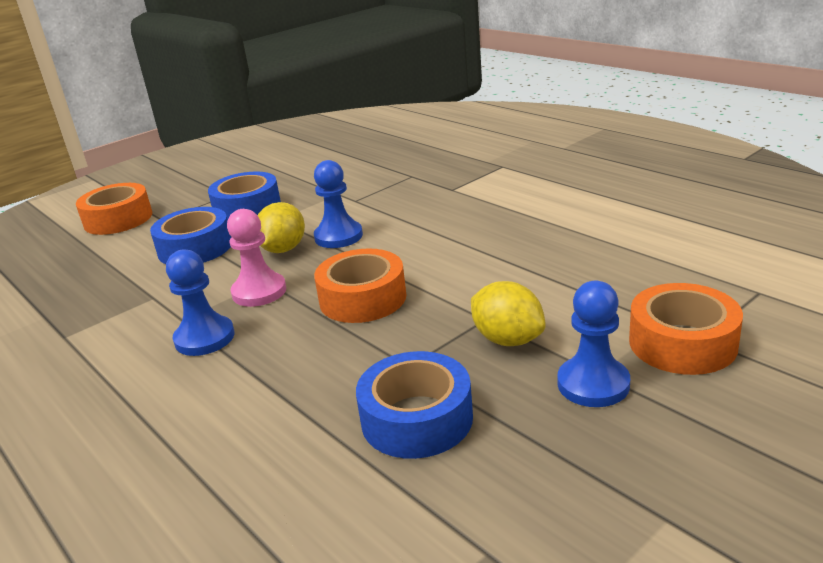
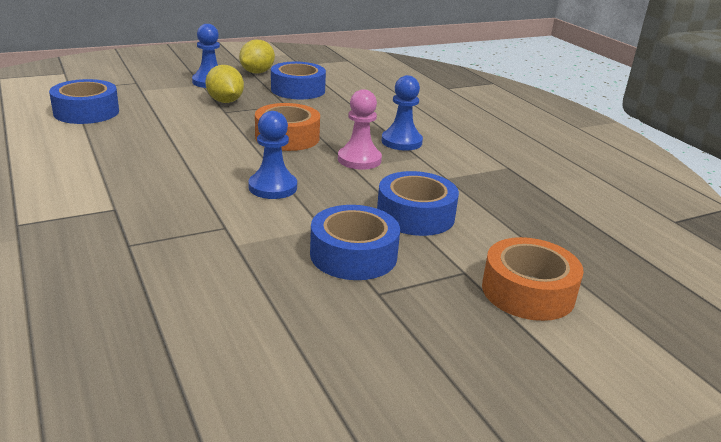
camera: 170 degrees left, 0 degrees up
yellow lemon [258,202,305,253] -> yellow lemon moved to [239,40,275,74]
orange tape [629,283,743,375] -> none
none -> blue tape [49,79,119,124]

